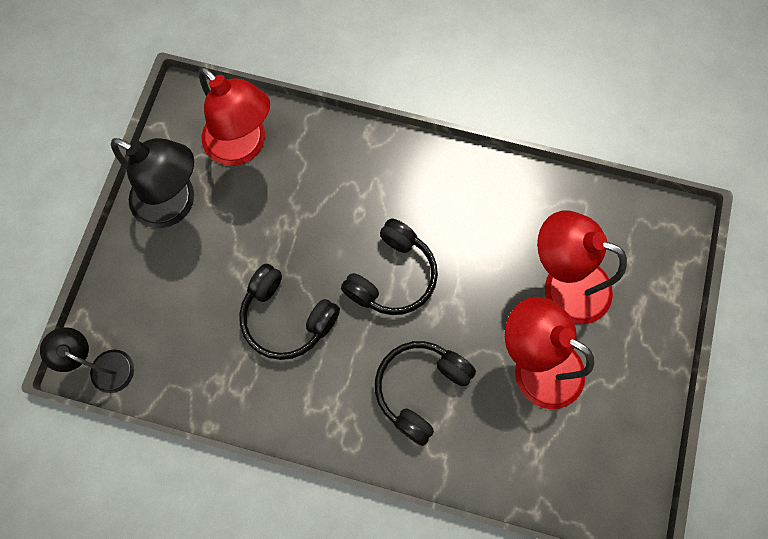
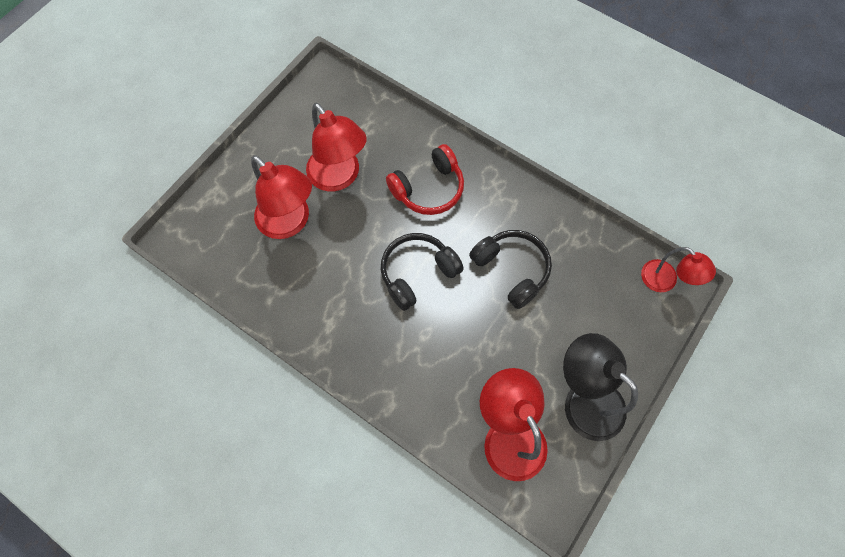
camera: 160 degrees left, 5 degrees down
black lamp [40,327,134,393] -> red lamp [641,247,716,292]
black headphones [375,341,476,446] -> red headphones [386,144,464,215]

